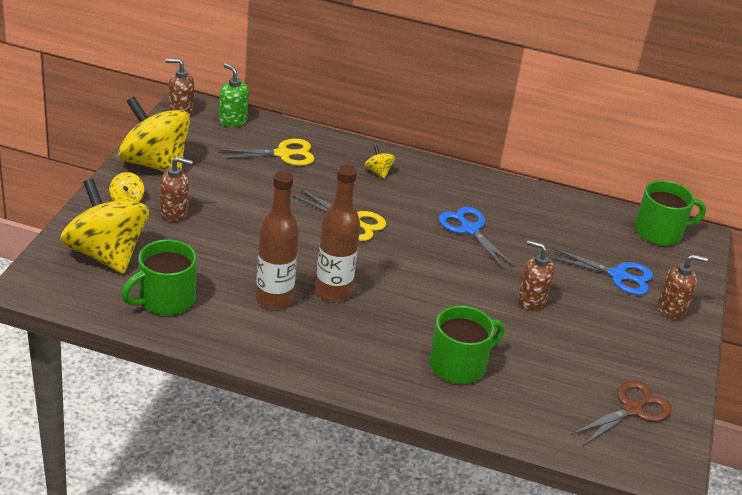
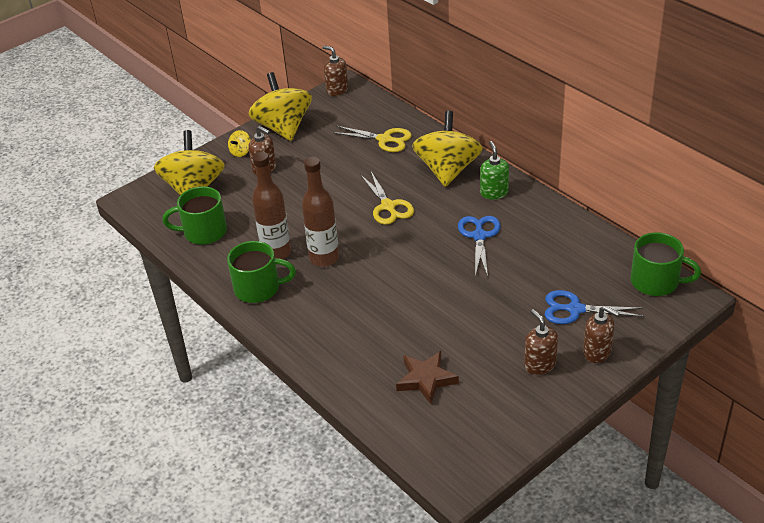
camera: 40 degrees right, 5 degrees up
green soap dispenser [219,63,249,127] -> green soap dispenser moved to [480,141,509,200]
yellow spinning top [364,145,395,179] -> yellow spinning top [412,111,483,187], size x2.49
green mug [429,306,505,384] -> green mug moved to [227,241,296,303]
brown soap dispenser [518,240,555,311] -> brown soap dispenser moved to [524,309,558,375]
blue scissors [548,248,653,295] -> blue scissors turned 135 degrees clockwise [545,290,644,324]
brown scissors [571,380,672,446] -> none
none -> brown star [396,351,459,404]

